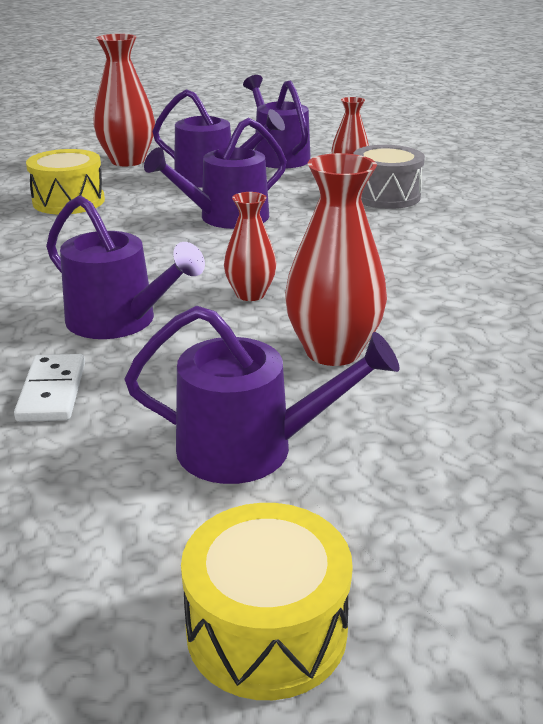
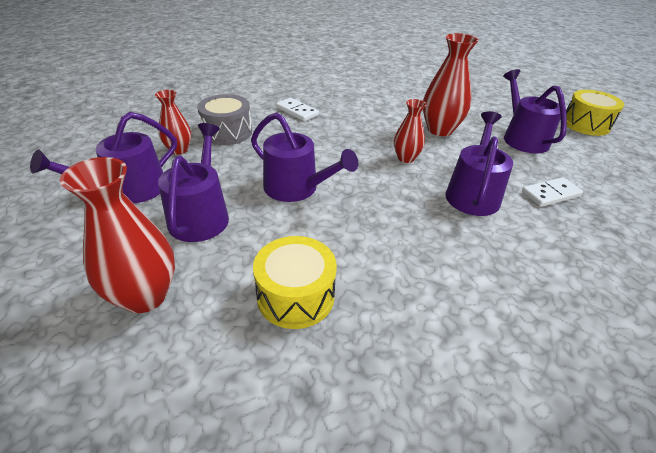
camera: 110 degrees left, 10 degrees up
none -> white domino [276,98,319,121]

